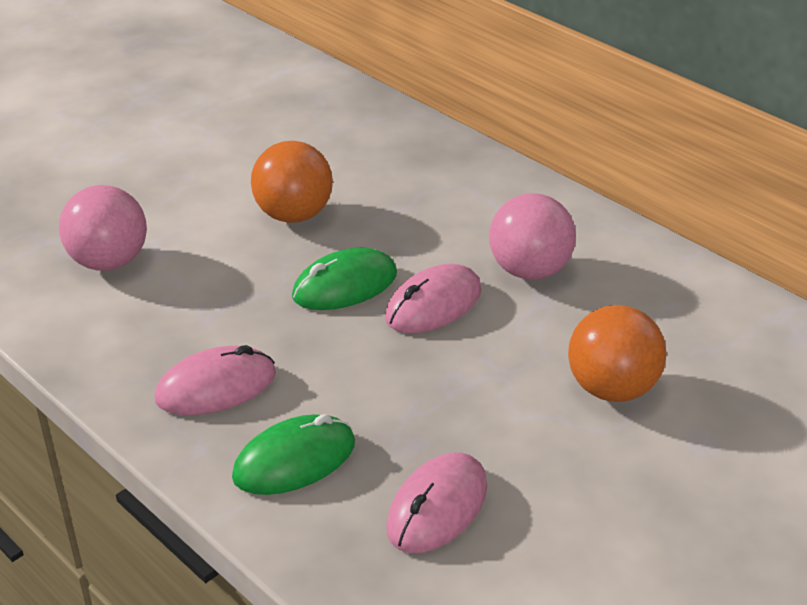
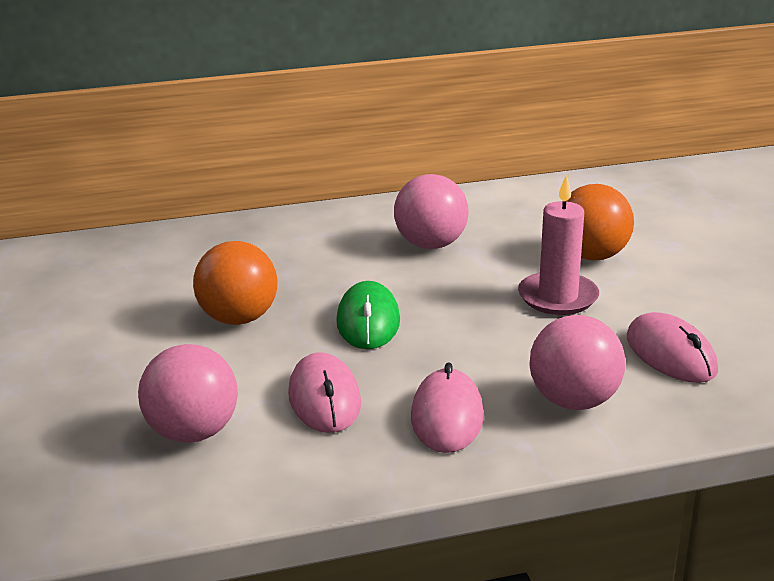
camera: 60 degrees left, 10 degrees down
green mouse [232,414,355,495] -> pink ball [529,315,626,410]
pink mouse [385,264,482,333] -> pink mouse moved to [288,352,361,433]
none -> pink candle [518,175,599,315]

